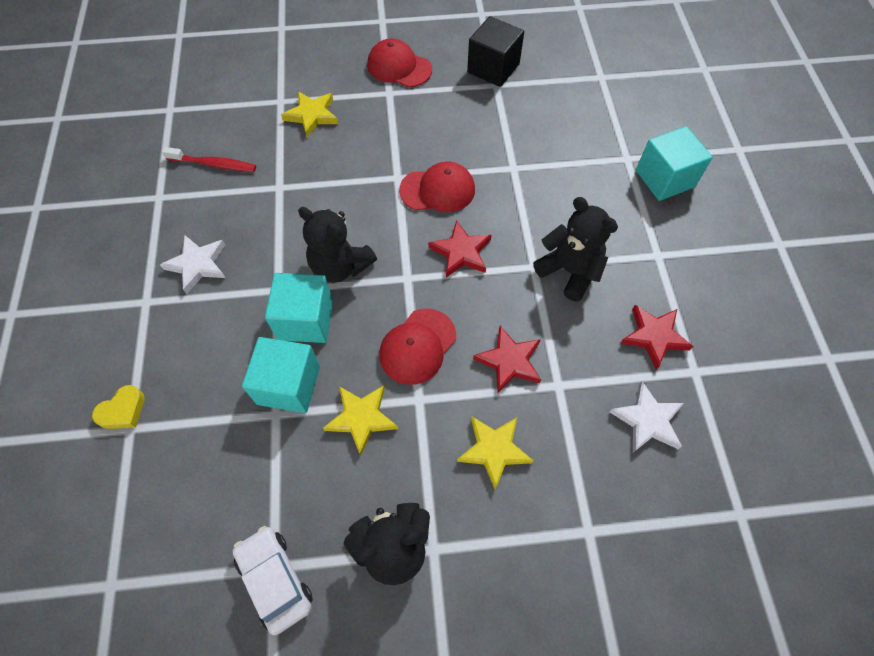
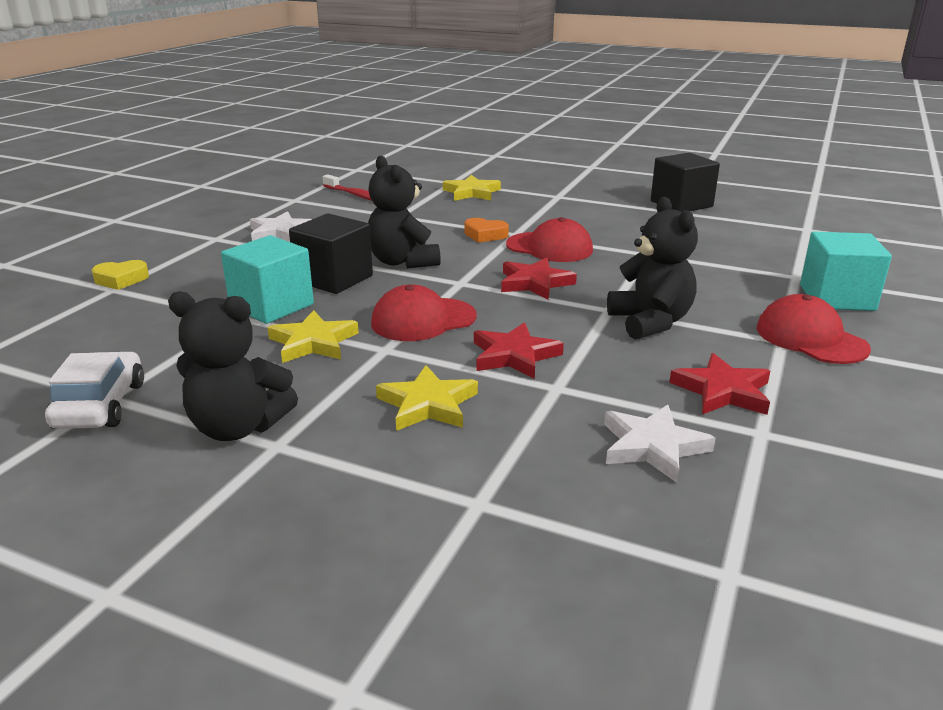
camera: 30 degrees right, 35 degrees down
turquoise cube [265,273,333,343] -> black cube [289,213,373,294]
red cap [367,38,432,87] -> red cap moved to [757,294,871,364]
none -> orange heart [464,218,509,243]

